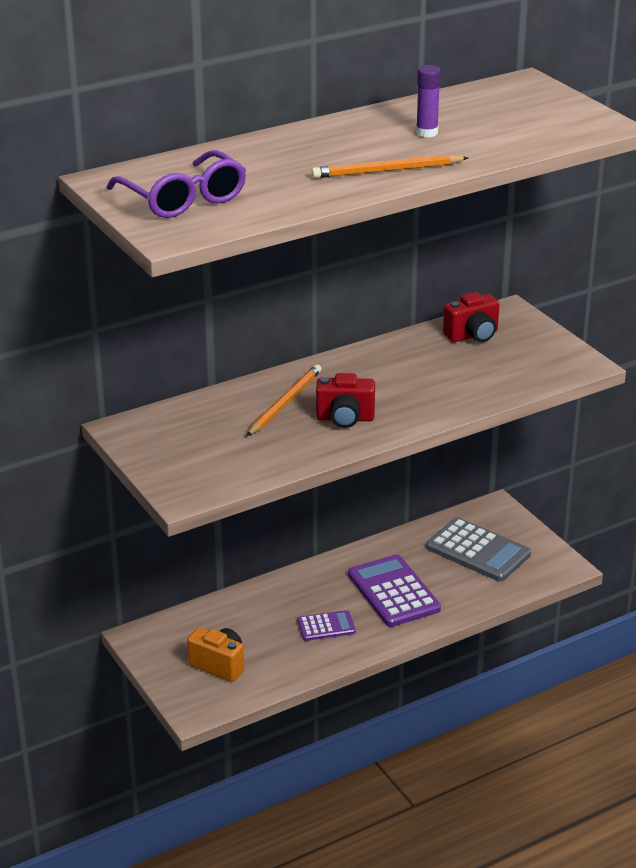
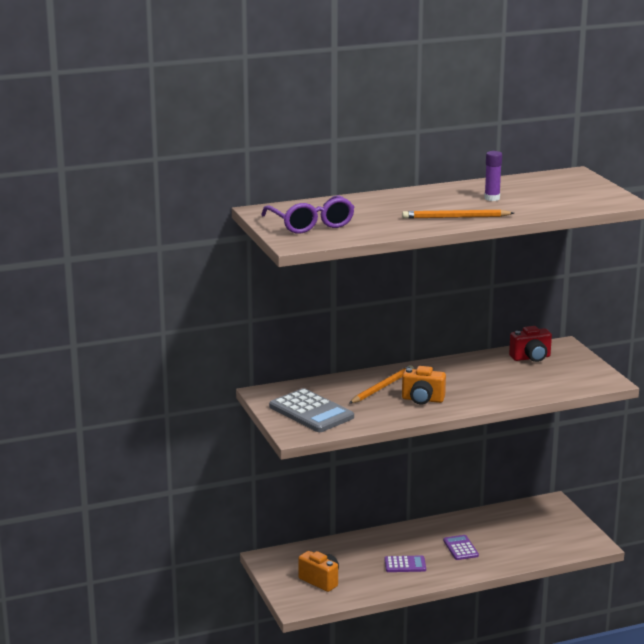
camera: 10 degrees right, 10 degrees down
red camera [316,373,375,428] -> orange camera [402,366,446,404]
purple calculator [348,554,441,627] -> purple calculator [443,535,479,560], size x0.55
grey calculator [426,517,531,582] -> grey calculator moved to [269,388,354,432]

